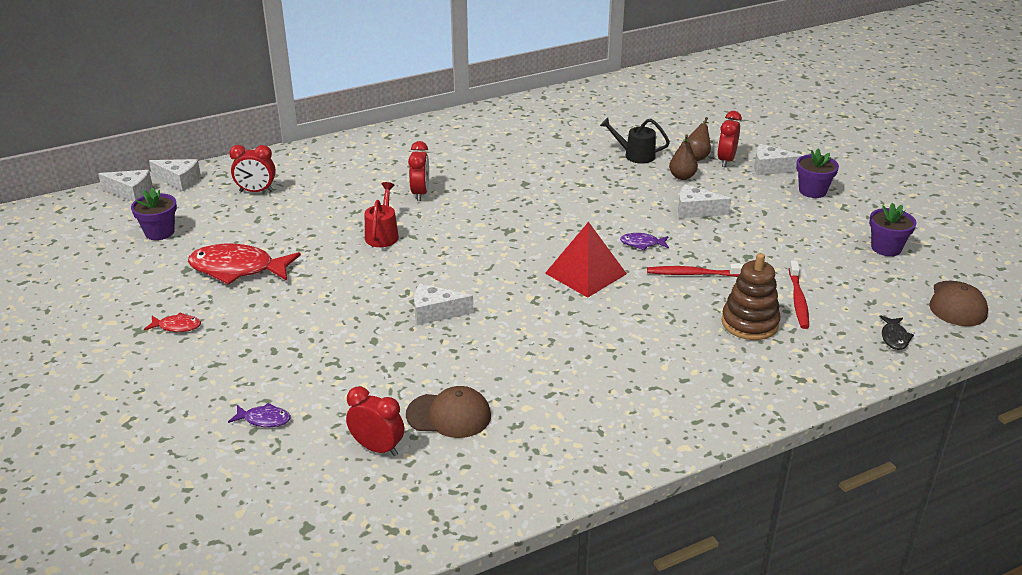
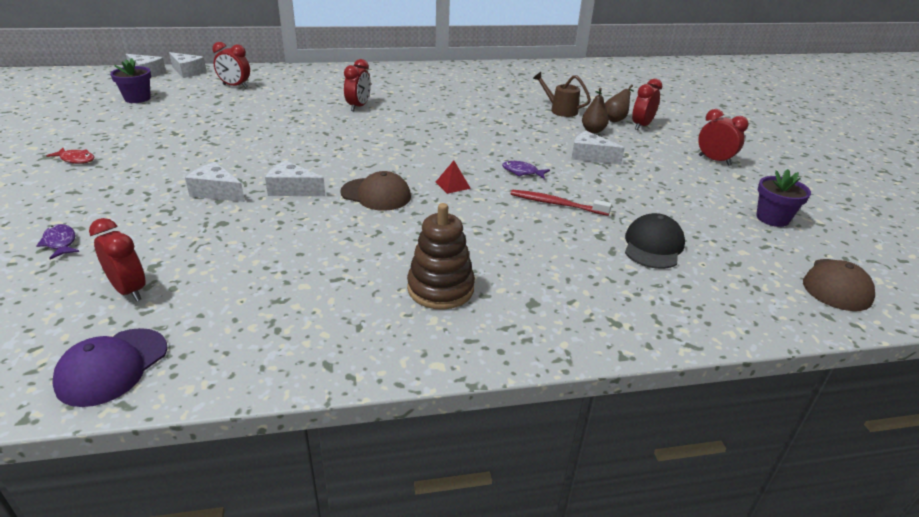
camera: 15 degrees right, 0 degrees up
red fish [188,243,301,285] -> none
purple fish [228,403,291,427] -> purple fish turned 150 degrees counterclockwise [36,224,79,259]
red watering can [365,182,399,247] -> none
brown cap [406,386,491,438] -> brown cap moved to [340,171,411,211]
red pyramid [545,222,627,298] -> red pyramid [436,160,471,194], size x0.47
black watering can [600,118,670,164] -> brown watering can [533,72,591,117]
brown stacking toy [721,253,780,340] -> brown stacking toy moved to [407,203,475,310]
white cheese [754,144,804,175] -> white cheese moved to [185,162,245,202]
red toothbrush [789,260,809,329] -> black cap [625,213,685,269]
purple flower pot [796,149,839,198] -> red clock [698,109,749,165]
black fish [879,315,914,350] -> none
none -> purple cap [52,328,167,407]

